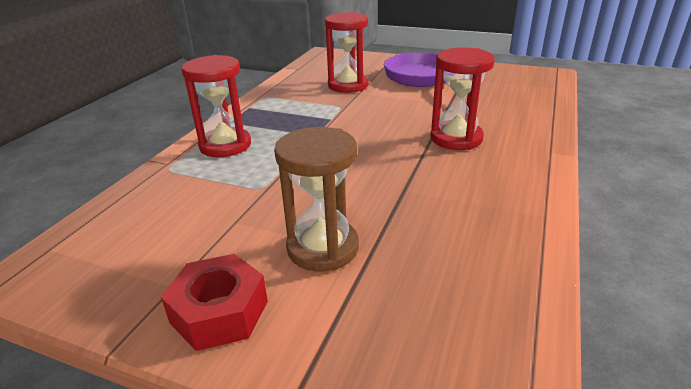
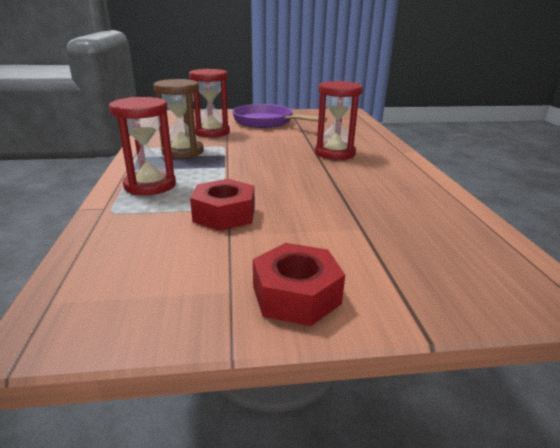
camera: 30 degrees left, 5 degrees down
brown hourglass [274,127,359,272] -> brown hourglass moved to [153,79,204,159]
none -> red nut [190,179,255,231]

